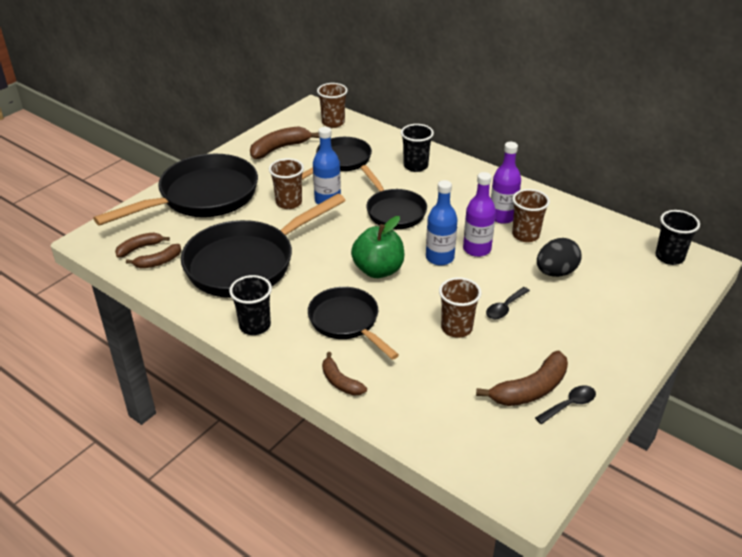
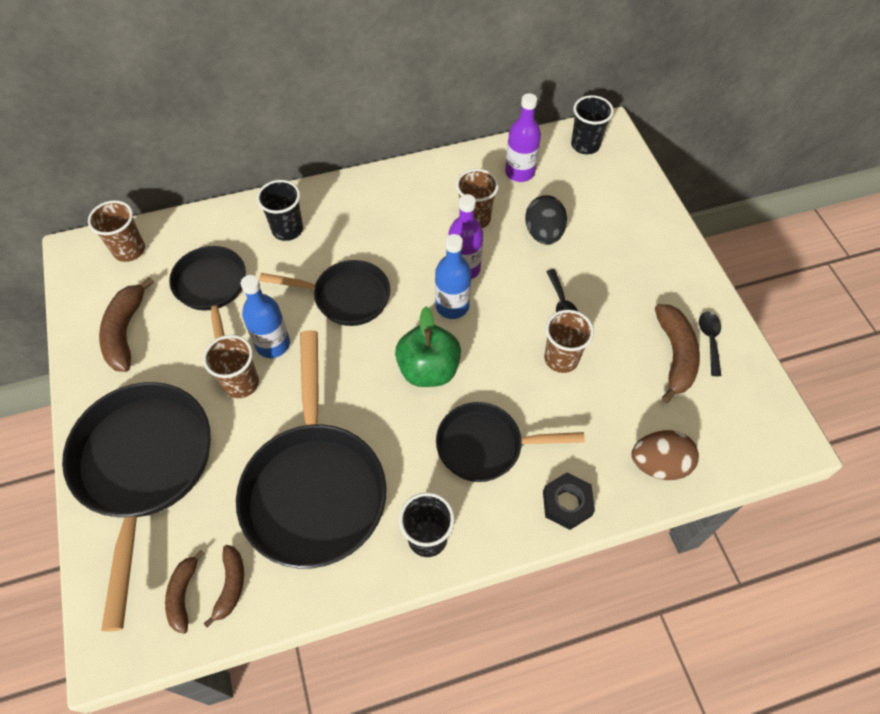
camera: 55 degrees left, 20 degrees up
brown banana [322,352,367,396] -> black nut [543,473,595,530]
purple bottle [491,142,521,224] -> purple bottle moved to [505,93,541,182]
none -> brown egg [631,430,699,480]

